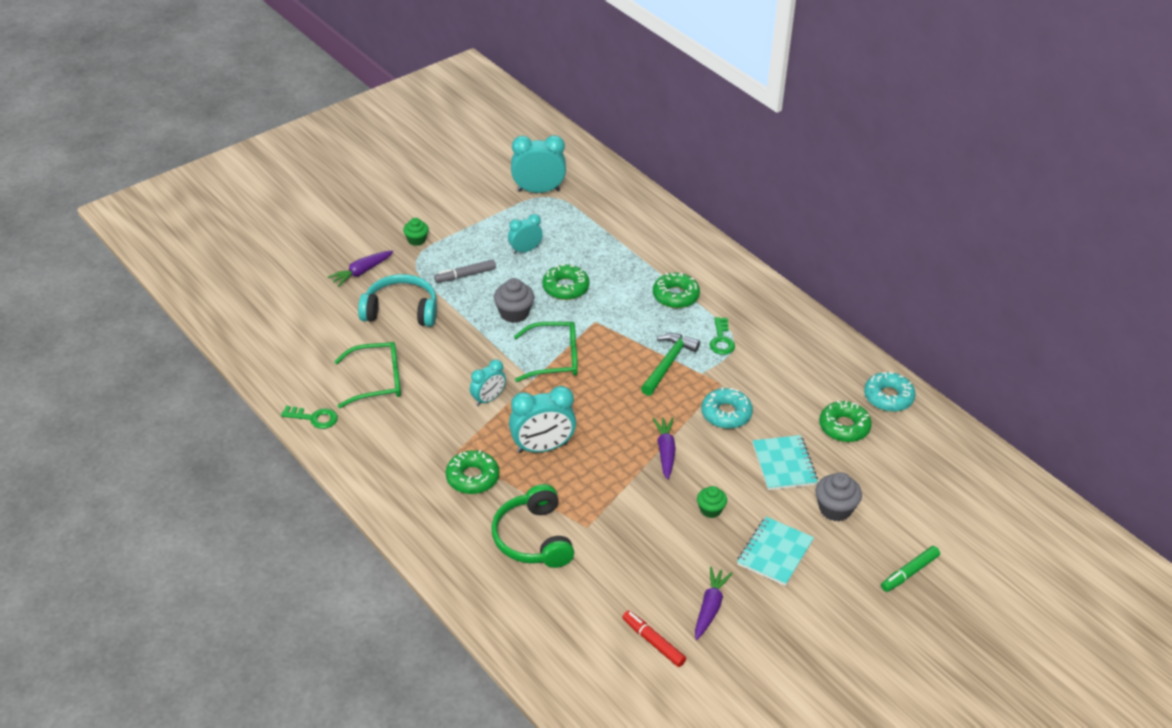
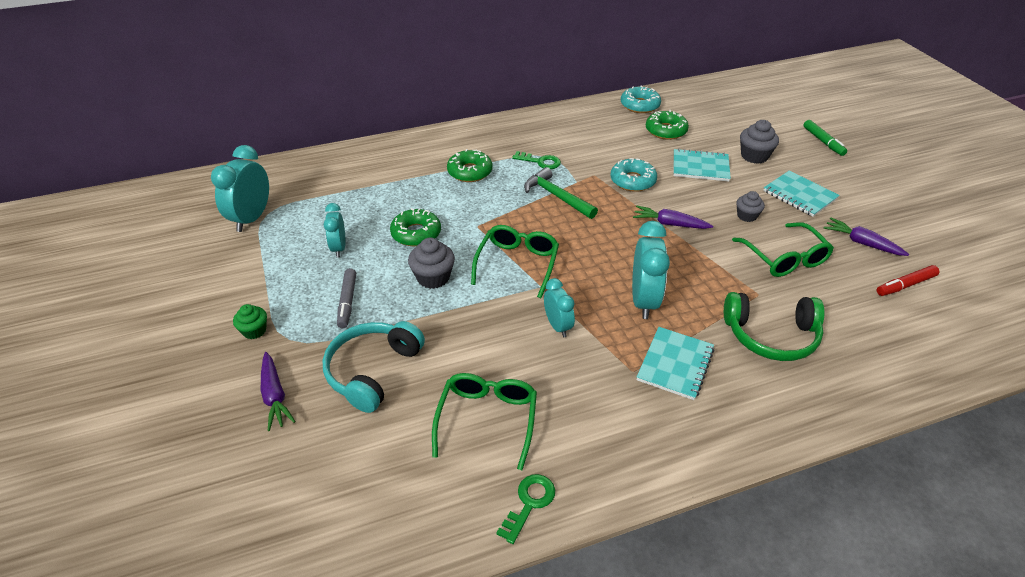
camera: 70 degrees left, 0 degrees up
green donut [446,450,499,494] -> turquoise notebook [637,327,714,400]
green cupcake [697,486,727,518] -> grey cupcake [736,191,765,222]
none -> green glasses [732,222,834,277]

